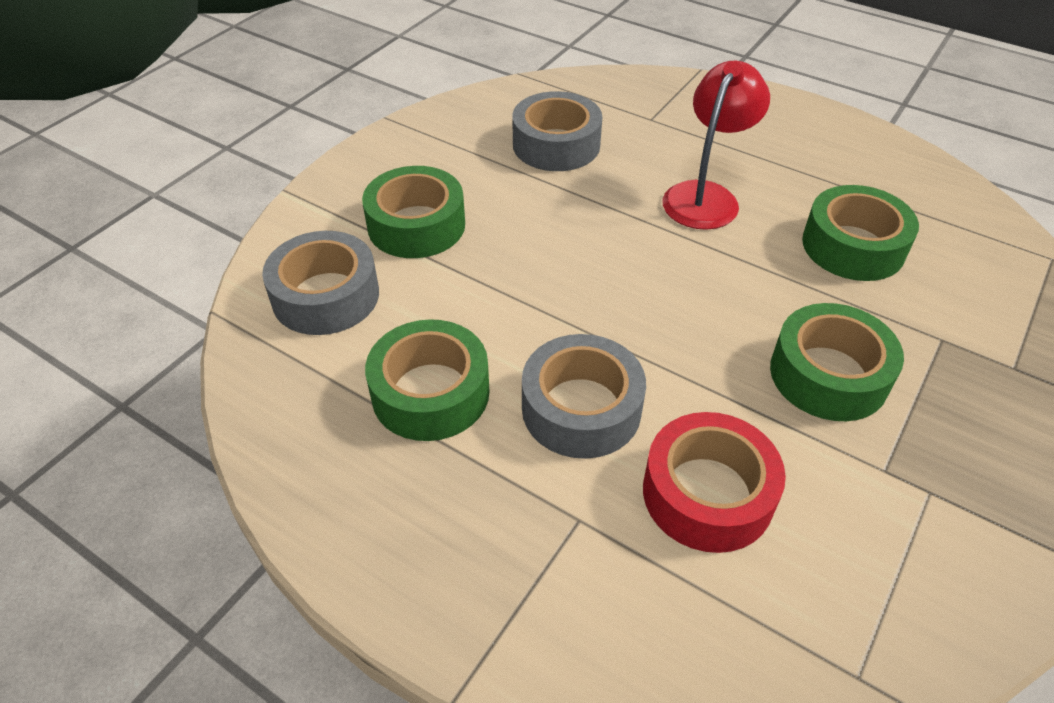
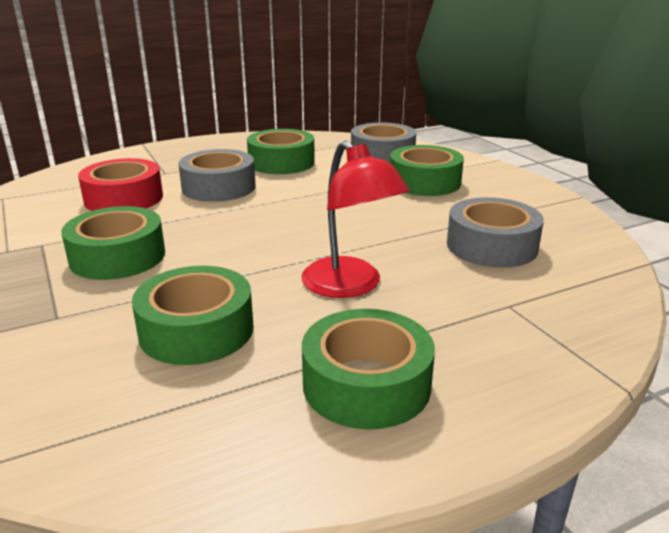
camera: 120 degrees right, 20 degrees down
none -> green tape [302,309,435,429]

